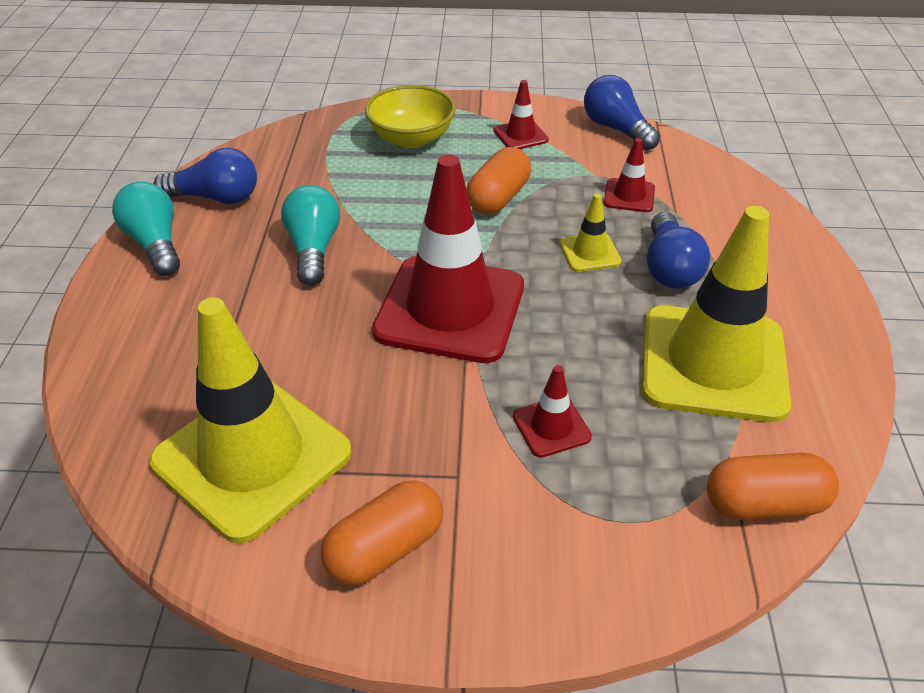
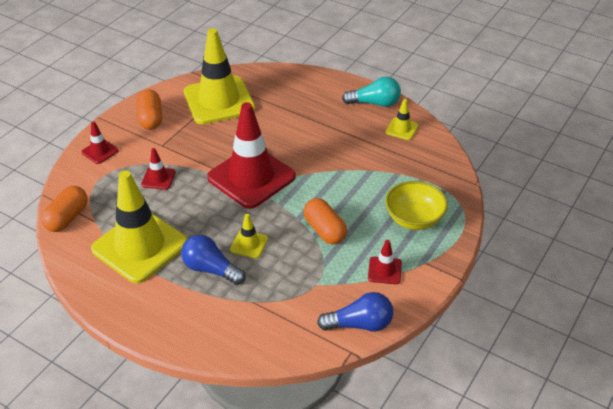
camera: 120 degrees right, 0 degrees up
blue light bulb [153,148,257,204] -> yellow traffic cone [386,99,419,140]
turquoise light bulb [281,185,340,285] -> none
red traffic cone [604,138,655,212] -> red traffic cone moved to [81,121,118,164]

